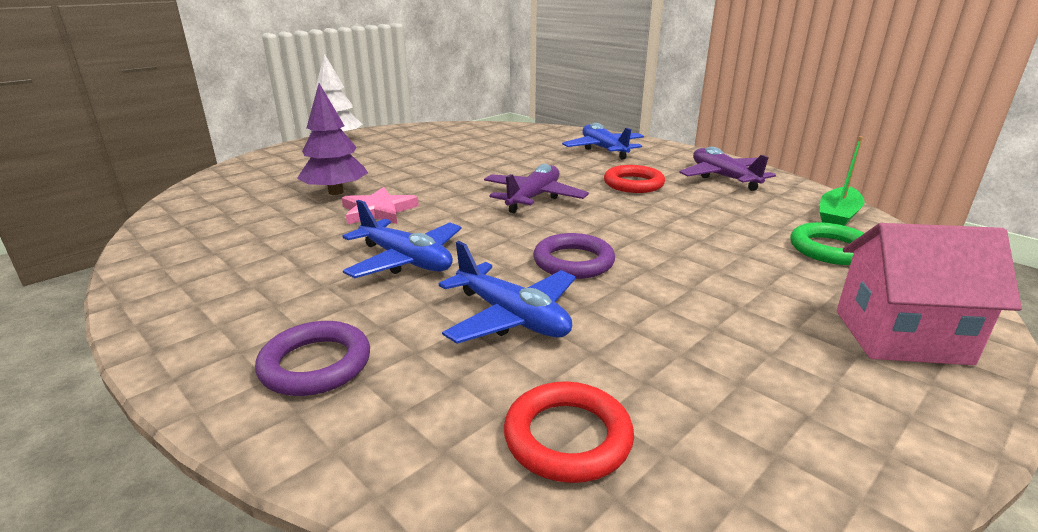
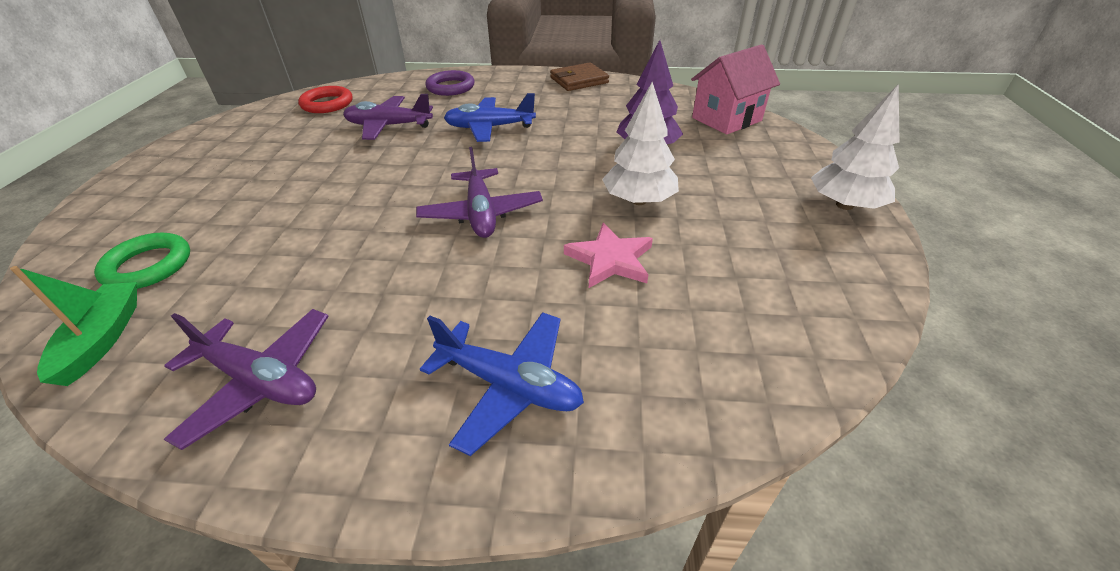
camera: 140 degrees right, 15 degrees up
pink star [342,187,419,225] -> pink star moved to [564,223,653,288]
blue plane [439,241,576,344] -> purple plane [343,94,433,140]
purple ring [533,233,615,279] -> none
red ring [604,165,665,193] -> none
pink house [836,223,1022,365] -> pink house moved to [691,44,780,135]
none -> brown wallet [550,62,609,91]
none -> white tree [602,82,679,205]

